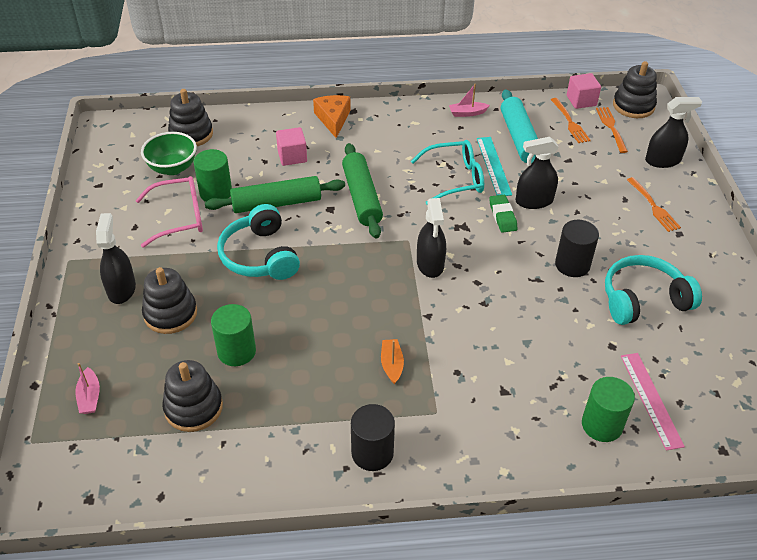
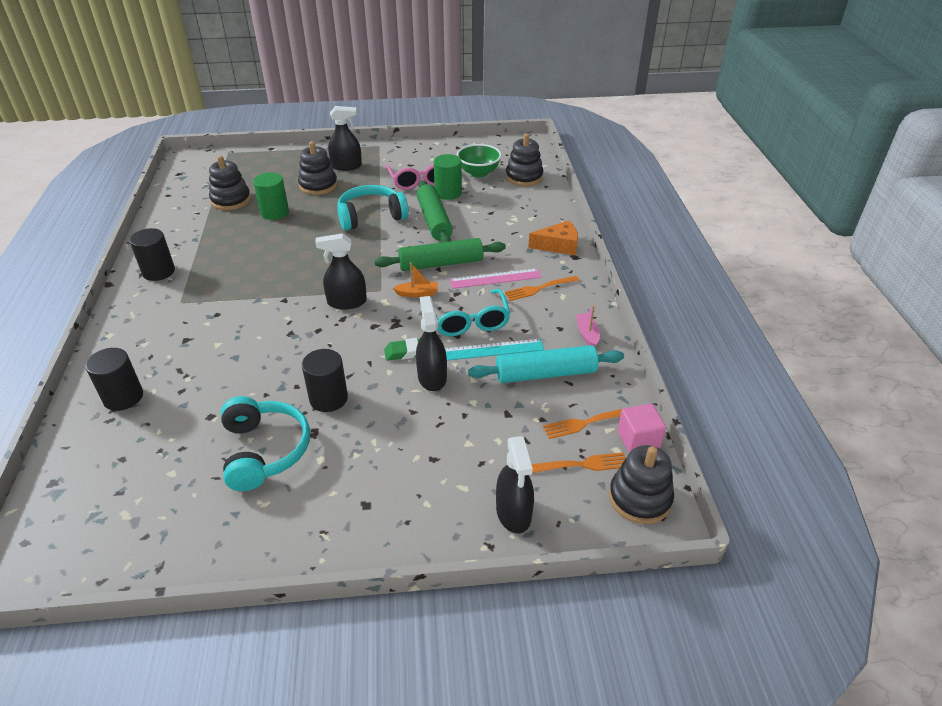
camera: 90 degrees right, 5 degrees down
pink boat [75,363,100,414] -> none
pink cube [276,127,307,166] -> none
orange boat [381,339,404,384] -> orange boat moved to [393,262,438,297]
green cylinder [582,377,635,442] -> black cylinder [85,348,143,411]
pink ruler [621,353,685,451] -> pink ruler moved to [449,268,542,289]
orange fork [627,177,681,232] -> orange fork moved to [504,276,580,301]

